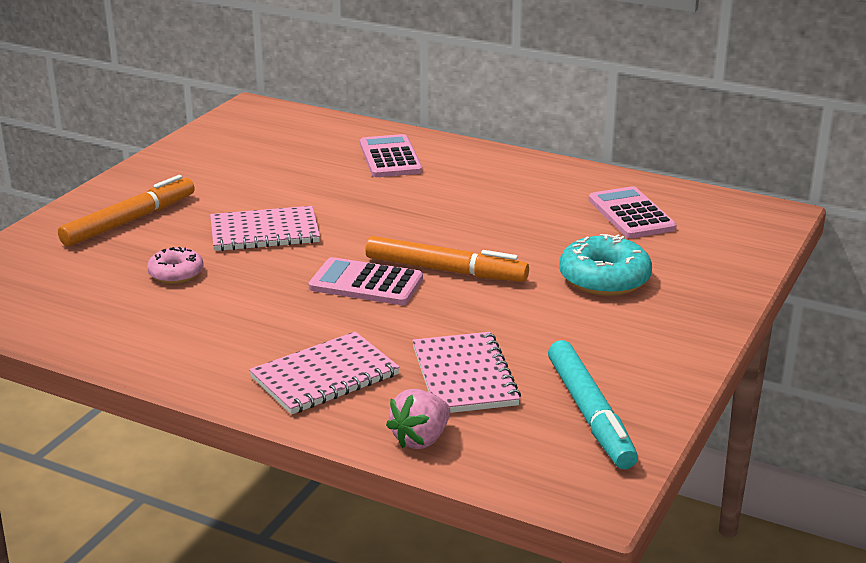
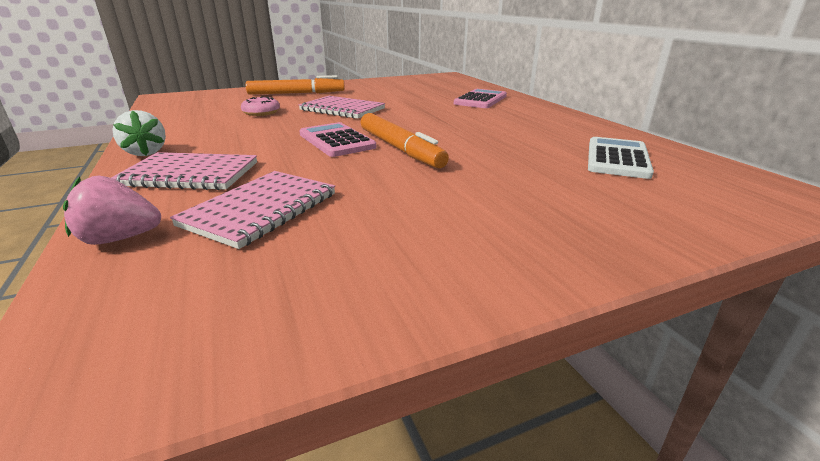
camera: 40 degrees right, 0 degrees up
turquoise marker [548,340,638,469] -> none
turquoise donut [559,234,652,296] -> none
pink calculator [589,186,677,238] -> white calculator [588,137,654,179]
none -> white strawberry [112,110,166,156]

